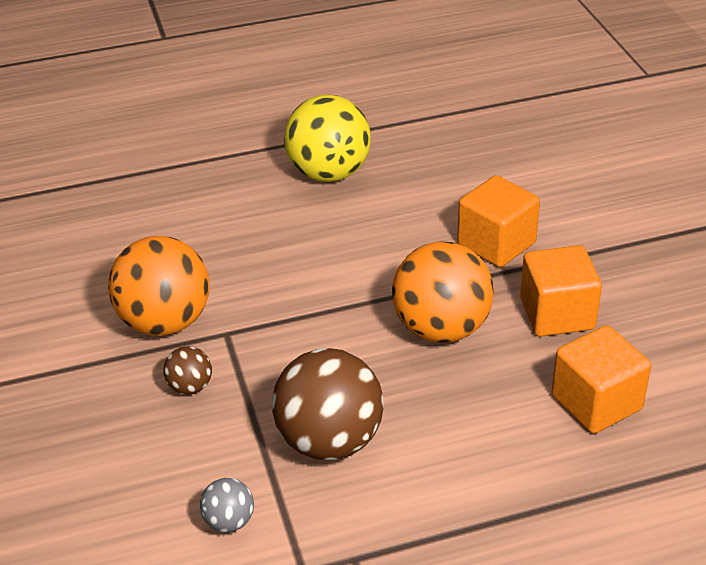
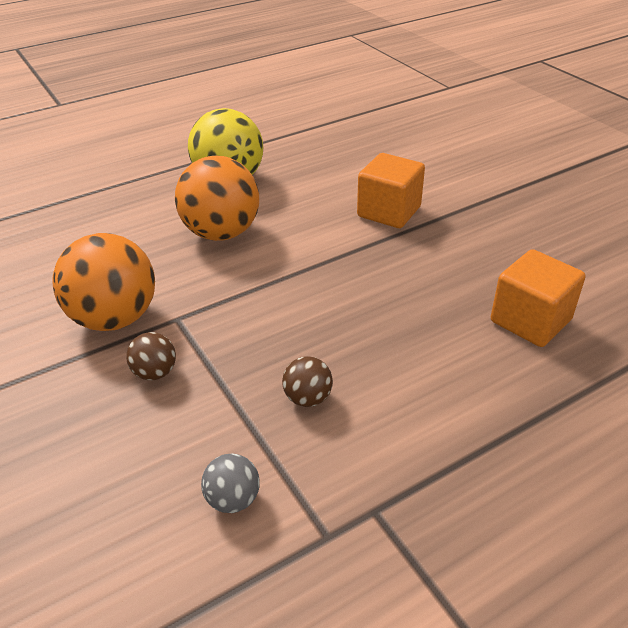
camera: 15 degrees left, 0 degrees up
brown ball [272,348,384,461] -> brown ball [282,356,333,407], size x0.46
orange ball [392,241,494,343] -> orange ball moved to [175,156,259,241]
orange cube [520,245,602,337] -> none

